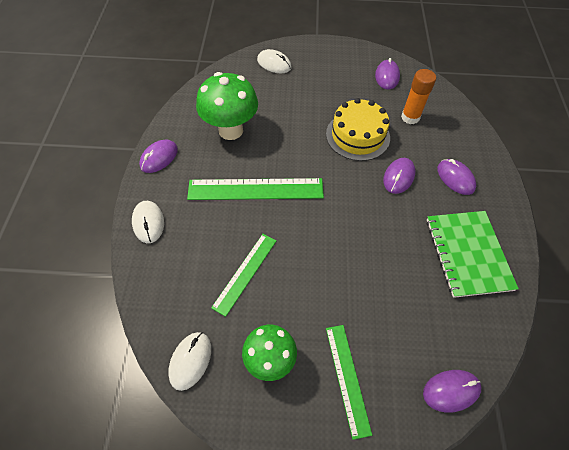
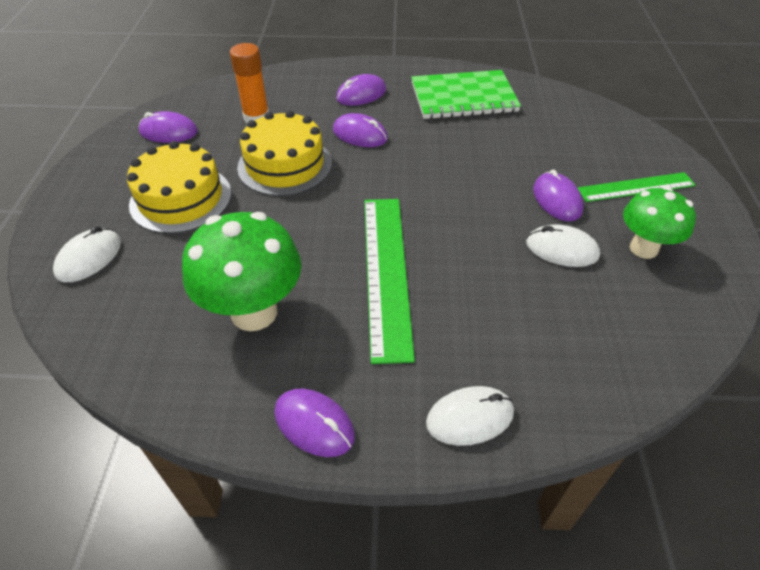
camera: 90 degrees left, 10 degrees down
white mouse [168,332,211,391] -> white mouse moved to [526,224,600,267]
green ruler [211,234,276,317] -> none
purple mouse [423,370,481,413] -> purple mouse moved to [533,169,584,221]
none -> yellow cake [127,141,231,234]

